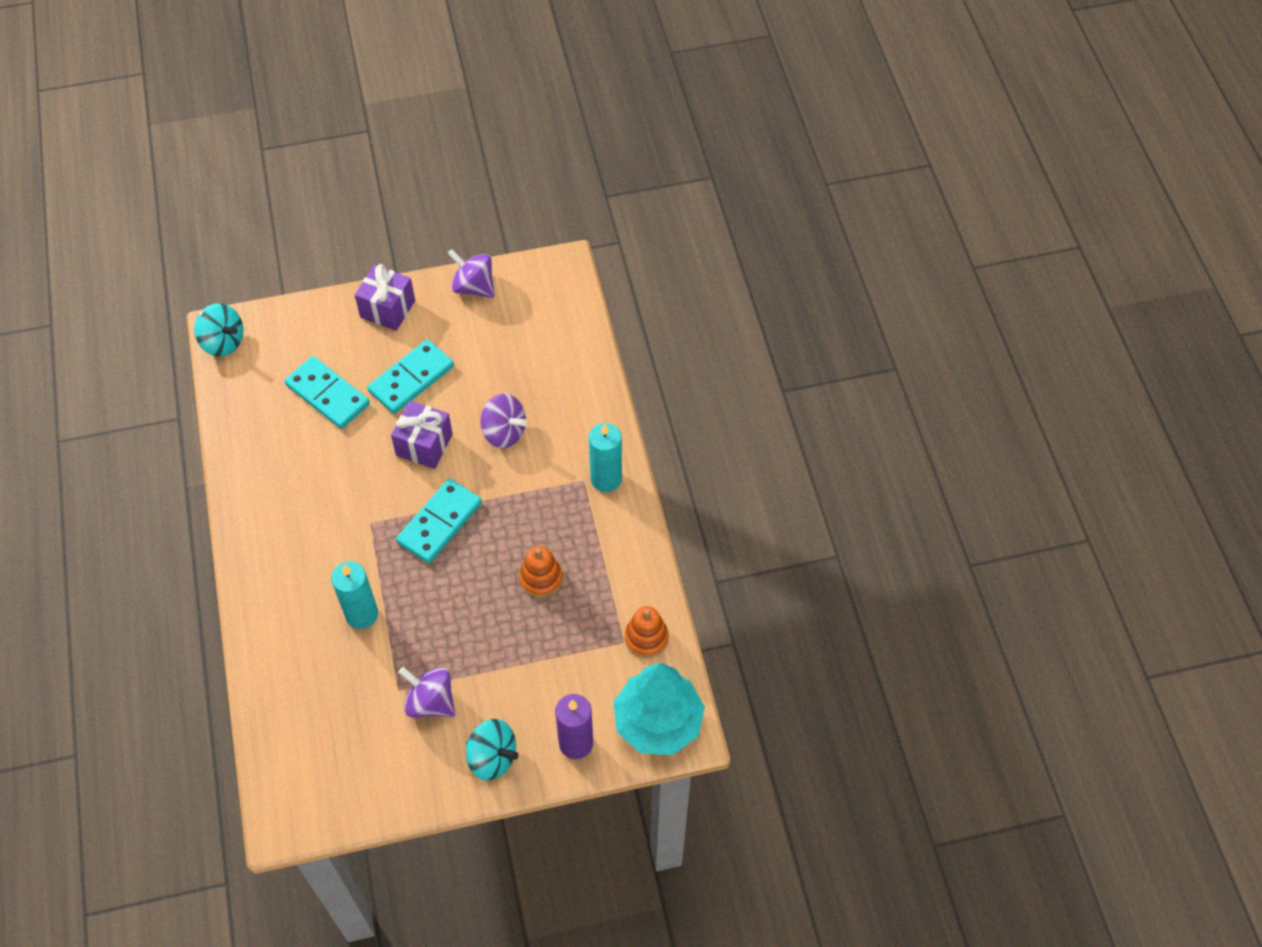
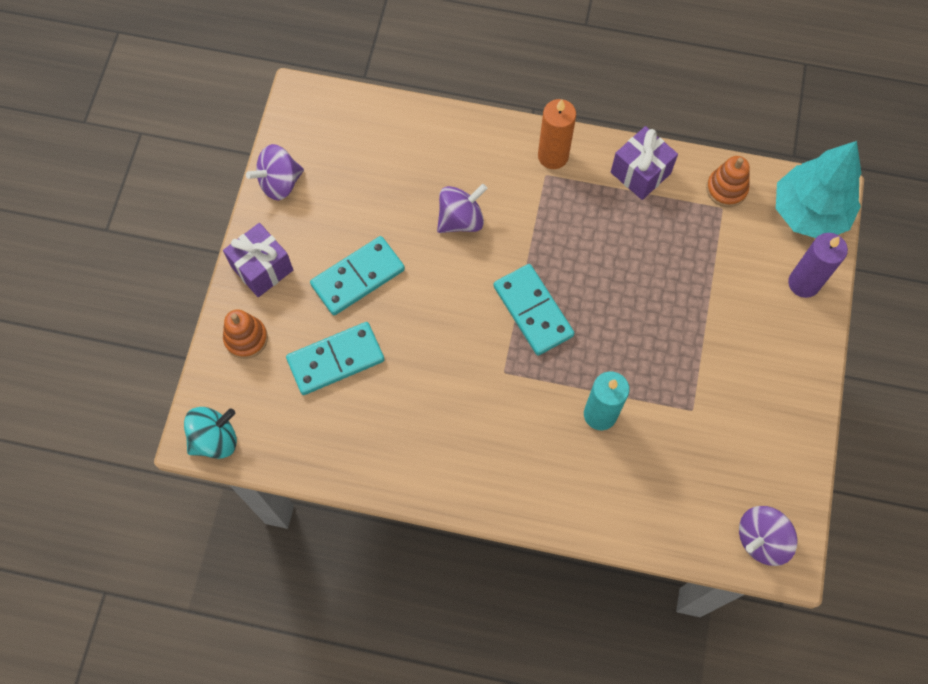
camera: 65 degrees left, 10 degrees up
turquoise domino [367,339,454,414] -> turquoise domino turned 75 degrees clockwise [310,236,405,315]
purple gift [391,401,453,469] -> purple gift moved to [611,126,678,200]
purple spinning top [398,667,455,718] -> purple spinning top moved to [739,506,798,566]
turquoise spinning top [466,719,518,780] -> none
orange stacking toy [519,546,563,598] -> orange stacking toy moved to [223,310,268,359]
turquoise candle [589,423,622,492] -> orange candle [538,99,576,169]

